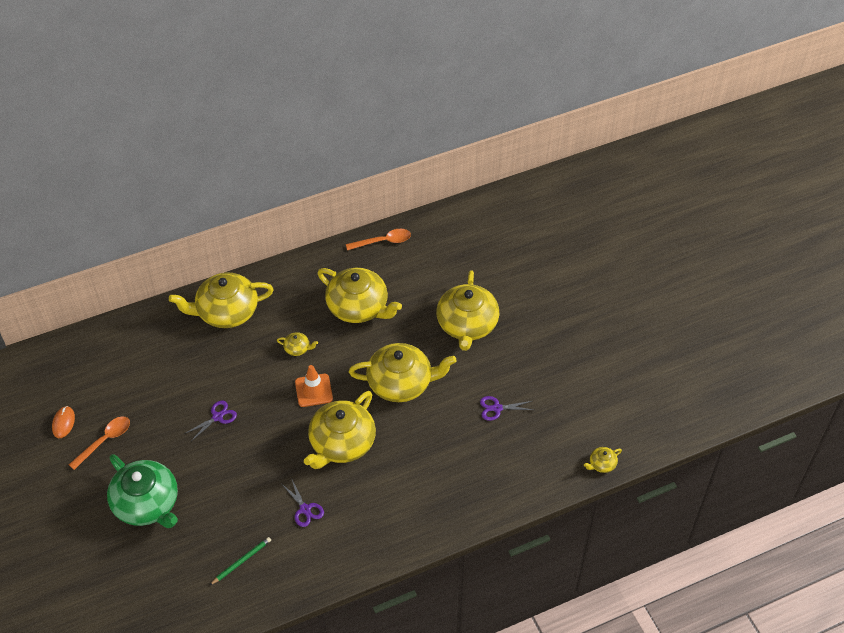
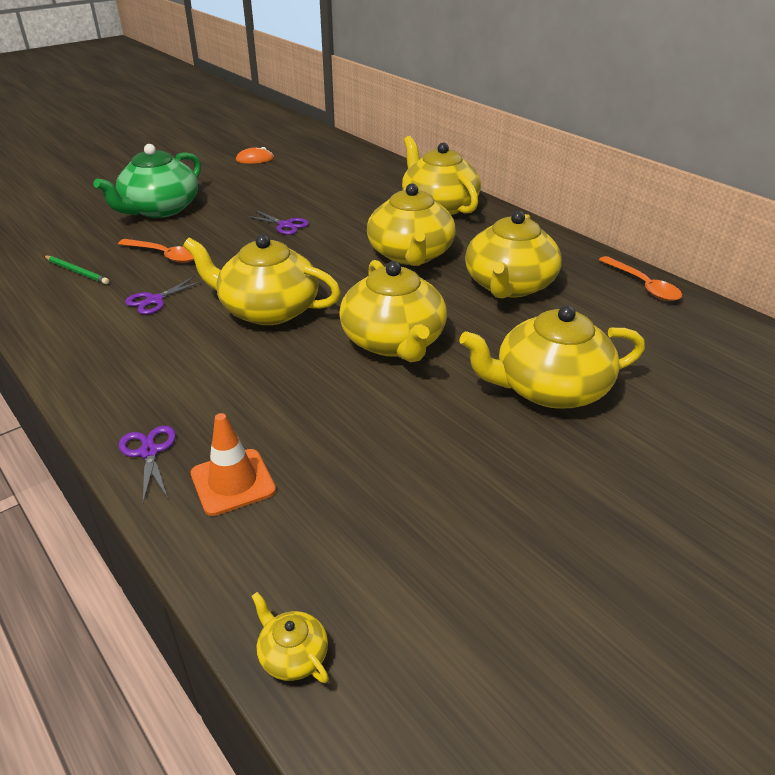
camera: 75 degrees right, 15 degrees down
orange spoon [69,416,130,470] -> orange spoon moved to [118,239,194,263]
yellow teapot [277,332,318,356] -> yellow teapot [367,183,456,266], size x2.43
orange traffic cone [295,365,333,407] -> orange traffic cone moved to [191,413,276,516]
purple scissors [480,396,533,421] -> purple scissors moved to [119,426,176,502]

